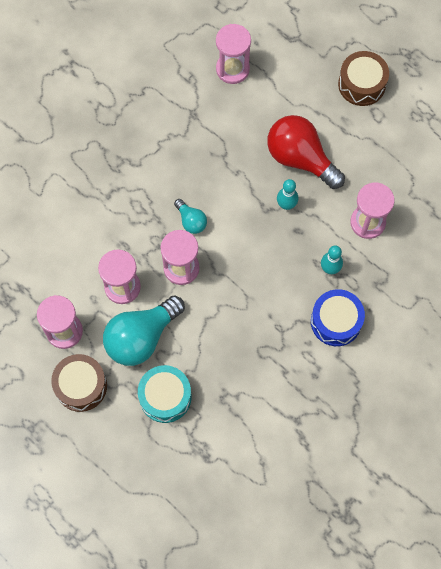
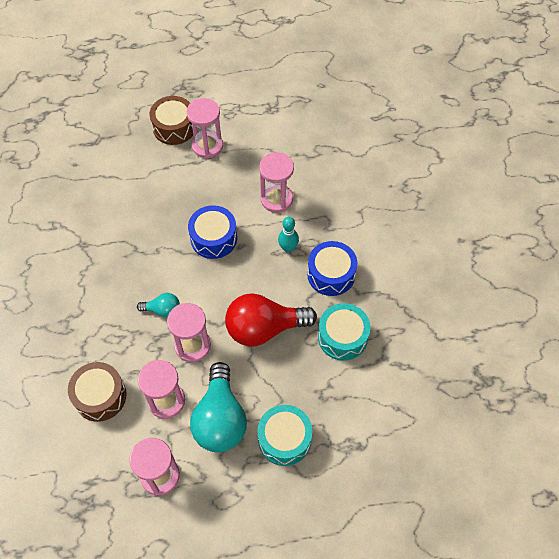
camera: 50 degrees left, 10 degrees down
brown drum [51,354,107,412] -> brown drum moved to [68,362,126,422]
pink hourglass [216,24,251,84] -> pink hourglass moved to [187,98,223,159]
red light bulb [267,115,345,189] -> red light bulb moved to [225,293,317,346]
turquoise bowling pin [277,179,298,210] -> blue drum [188,205,237,259]
none -> turquoise drum [318,303,371,361]

